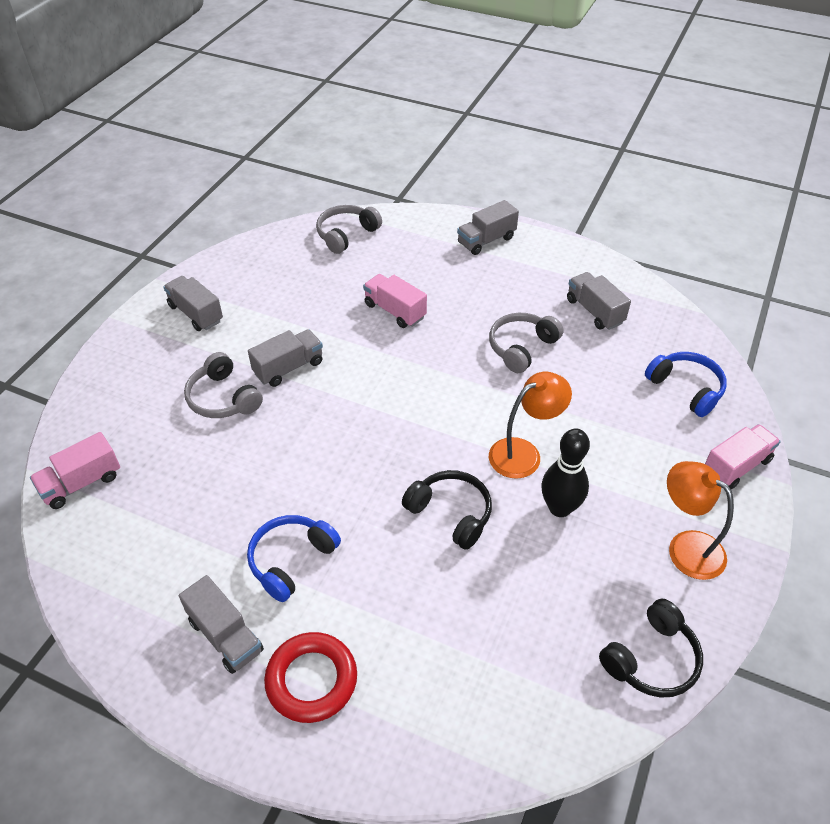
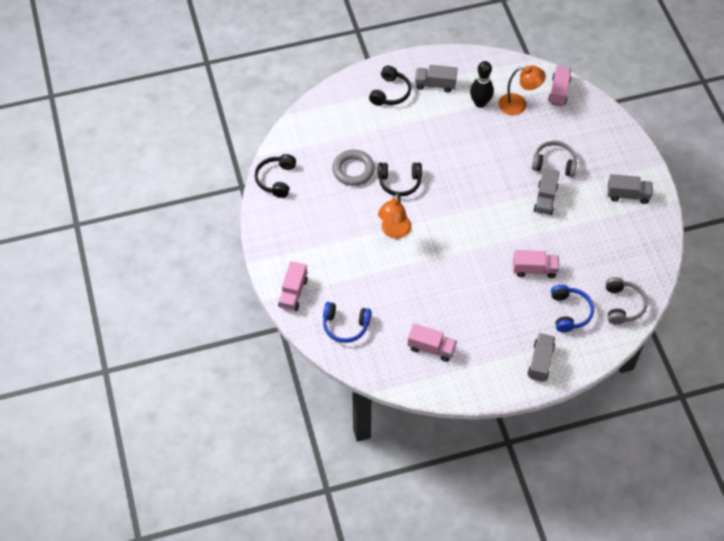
camera: 140 degrees right, 10 degrees up
blue headphones [247,515,341,602] -> blue headphones moved to [551,285,594,332]
red ring [264,632,357,723] -> black headphones [369,66,411,106]
grey headphones [489,313,563,373] -> none
black bowling pin [542,428,590,517] -> black bowling pin moved to [470,61,494,108]
grey truck [567,272,631,330] -> pink truck [407,324,457,362]
orange lamp [667,461,734,580] -> orange lamp moved to [498,66,546,115]
none -> grey ring [332,150,375,186]

